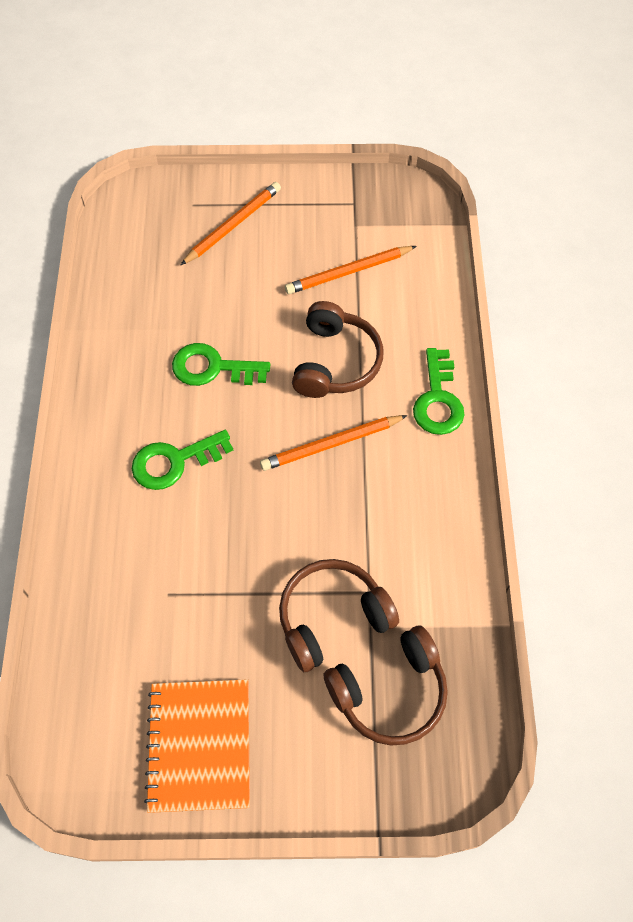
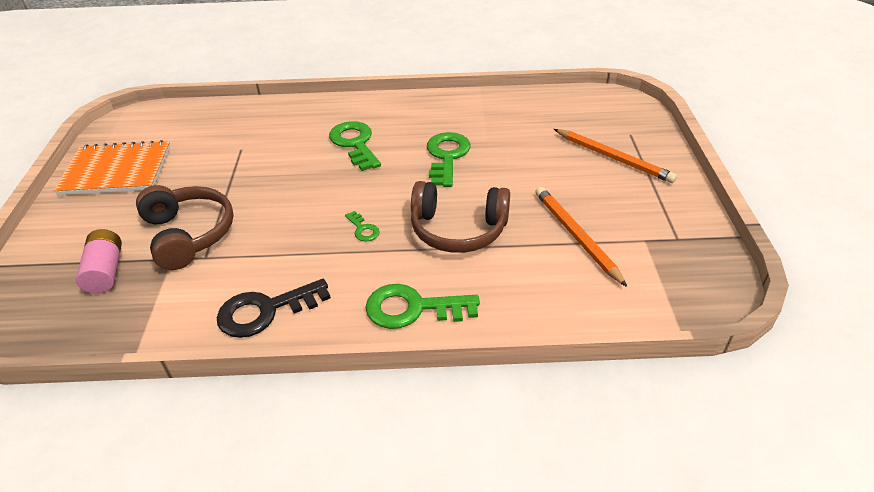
camera: 90 degrees right, 20 degrees down
orange pencil [260,415,408,471] -> green key [345,211,380,242]
brown headphones [323,626,448,745] -> pink battery [76,229,122,294]
none -> black key [217,279,331,338]

